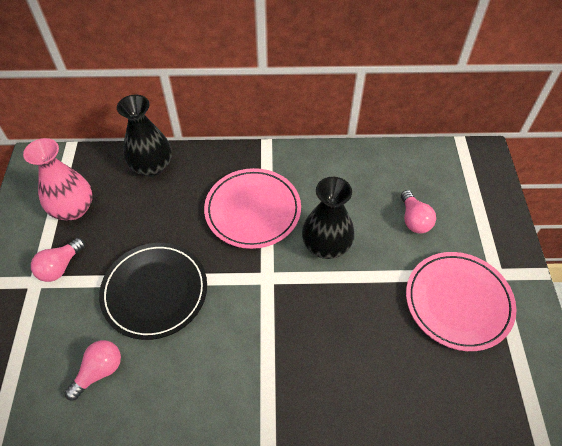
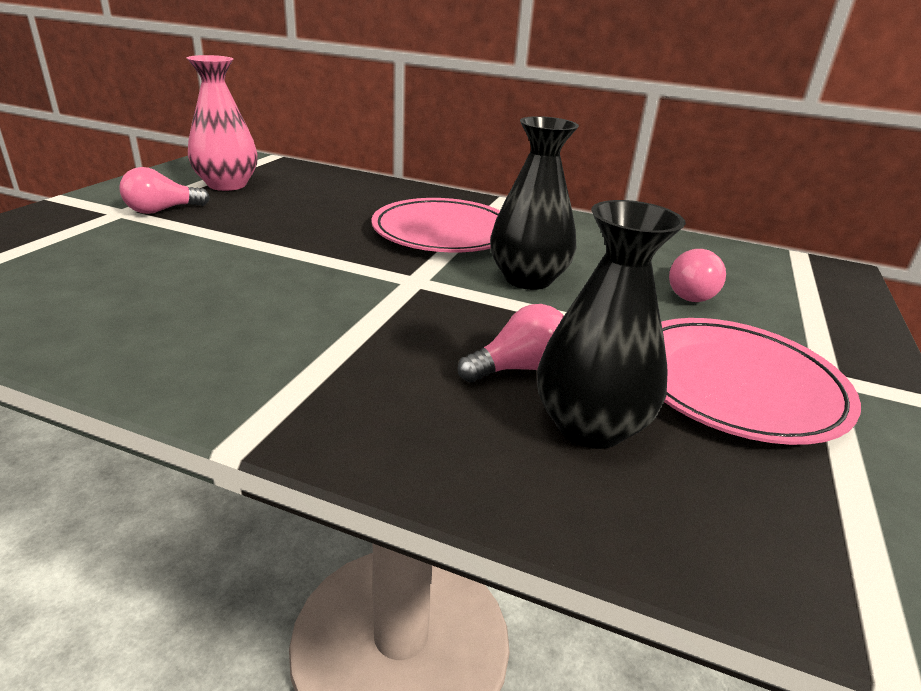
camera: 20 degrees right, 25 degrees down
pink light bulb [65,340,121,400] -> pink light bulb moved to [458,304,564,383]
black plate [99,243,207,340] -> none
black vase [117,95,172,177] -> black vase moved to [537,200,686,449]

